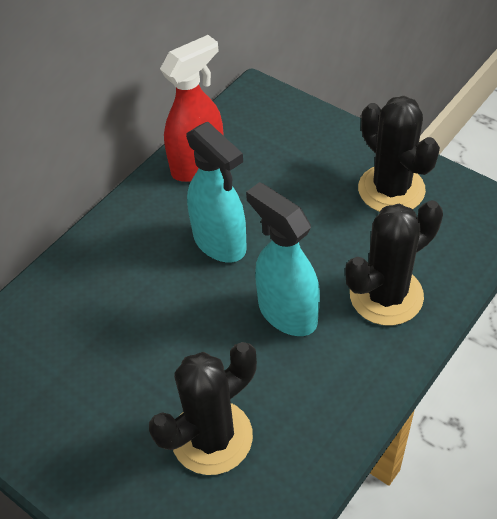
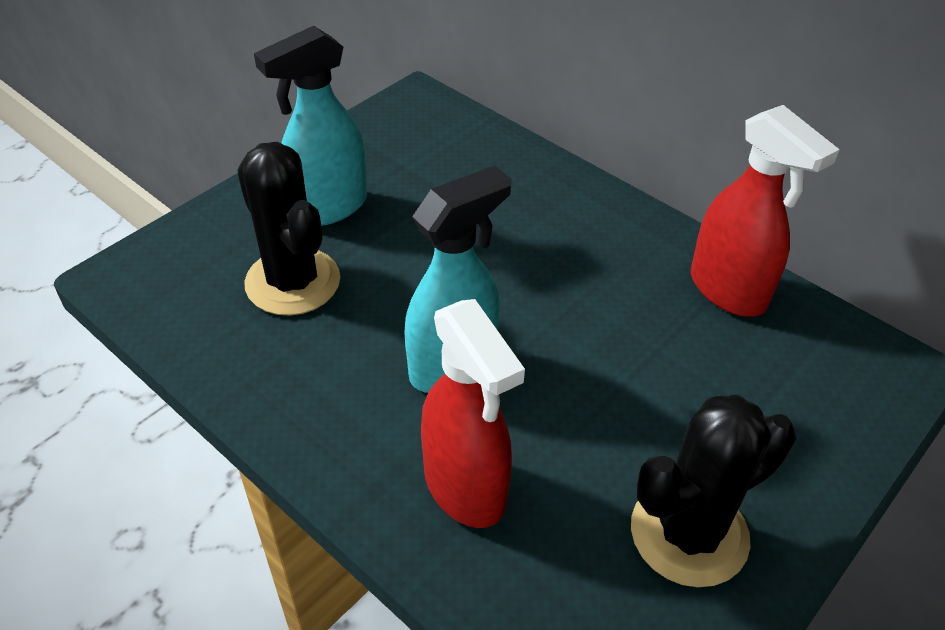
camera: 90 degrees right, 5 degrees down
turquoise spray bottle [186,122,247,262] -> turquoise spray bottle moved to [254,26,367,226]
black cactus [345,200,443,325] -> red spray bottle [421,299,525,528]

